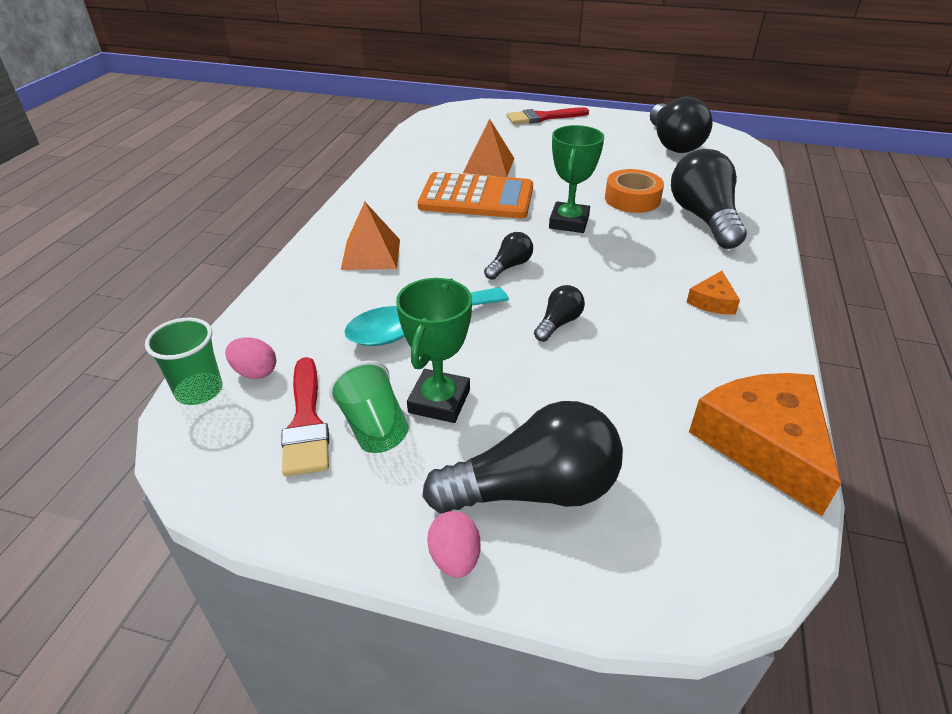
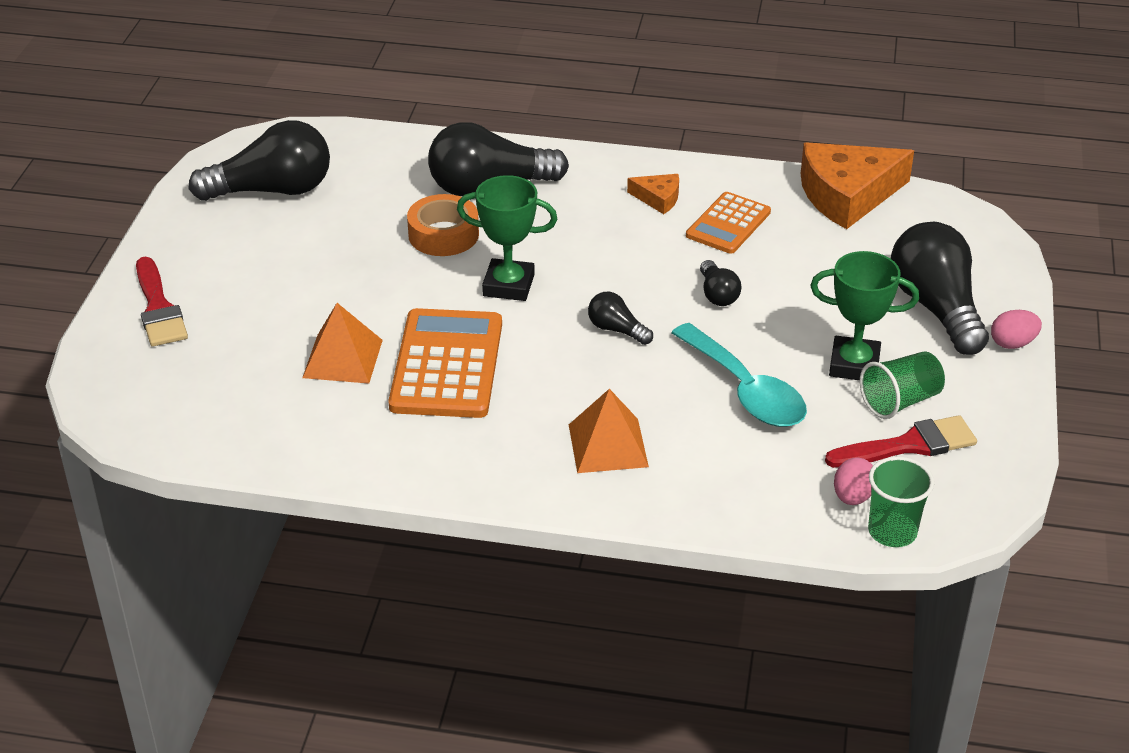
camera: 95 degrees left, 0 degrees up
black light bulb [534,285,585,342] -> black light bulb turned 135 degrees counterclockwise [700,260,741,306]
none -> orange calculator [686,192,771,254]

